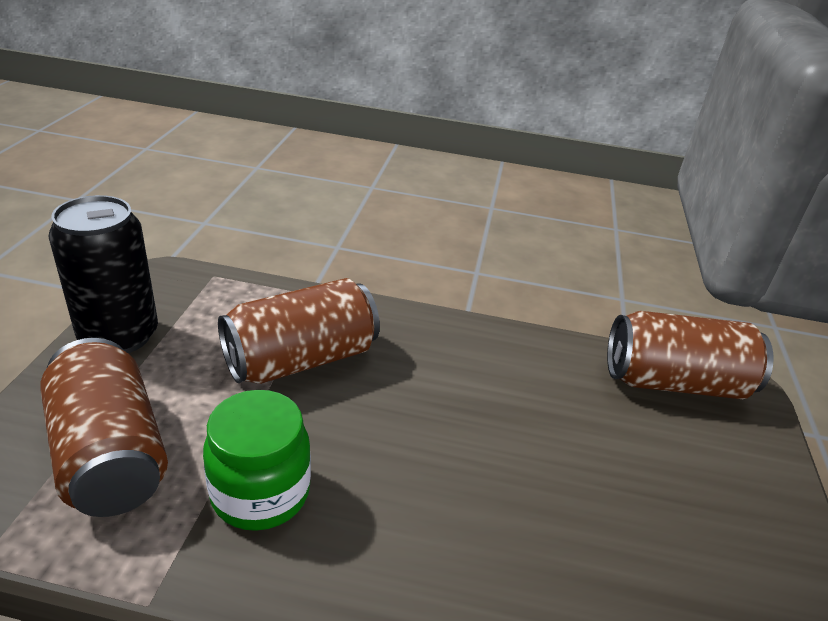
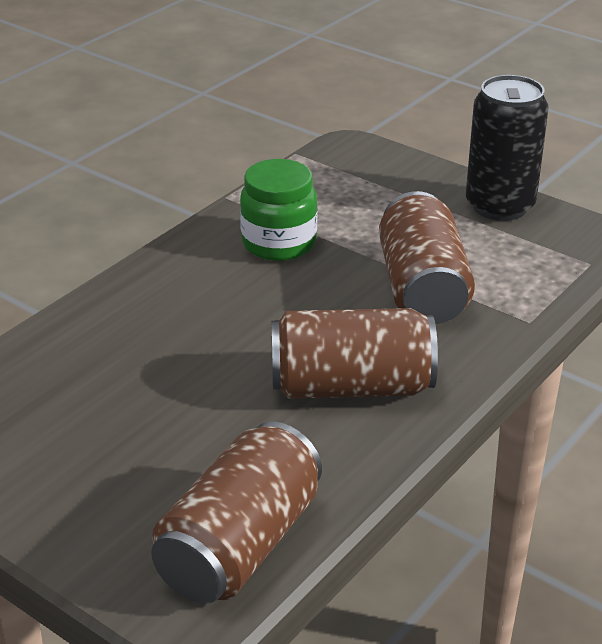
camera: 120 degrees right, 0 degrees up
brown can [40,338,168,517] -> brown can moved to [271,308,438,399]

